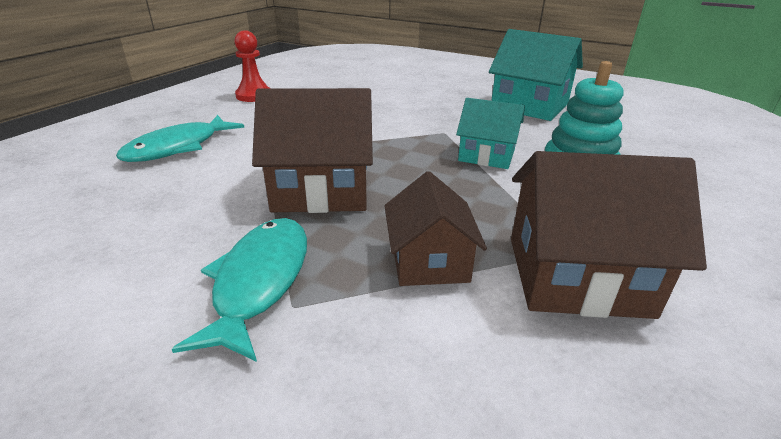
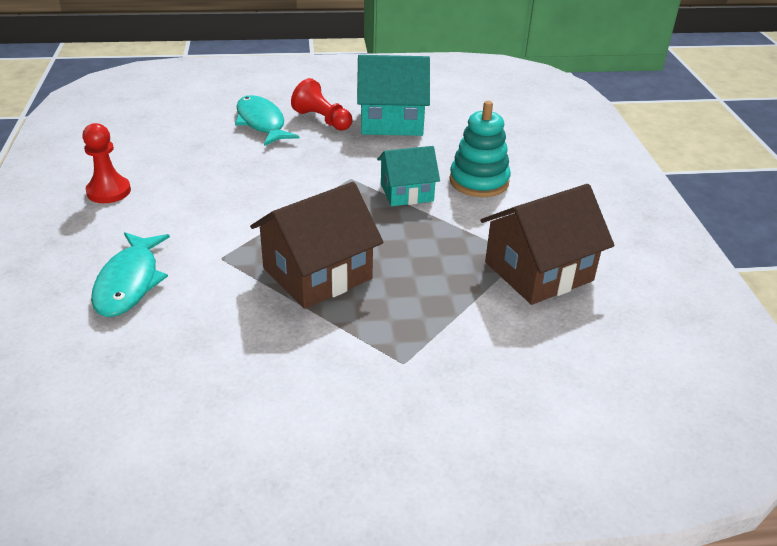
camera: 35 degrees left, 5 degrees up
turquoise fish [172,218,307,362] -> turquoise fish moved to [235,95,299,146]
brown house [385,171,487,286] -> none
none -> red pawn [291,78,353,131]

